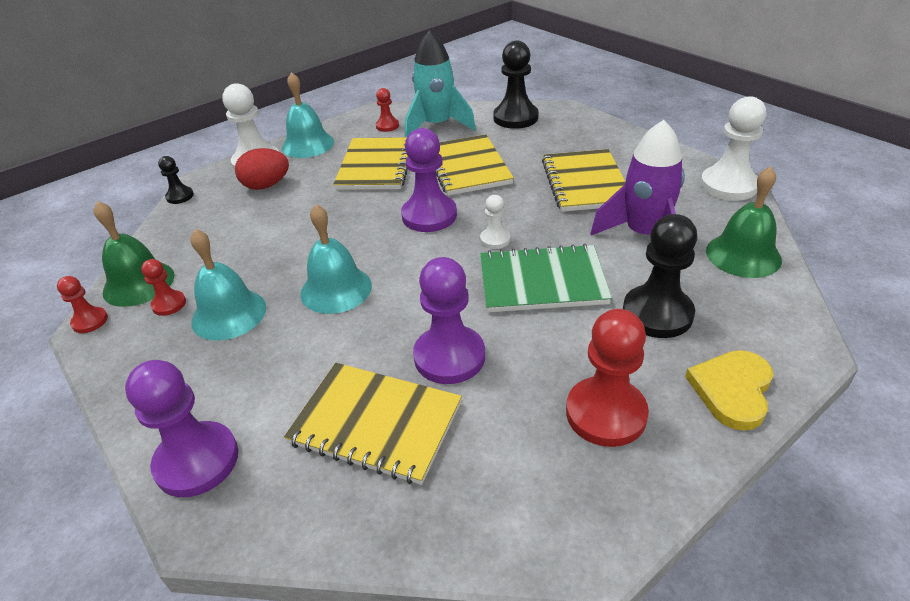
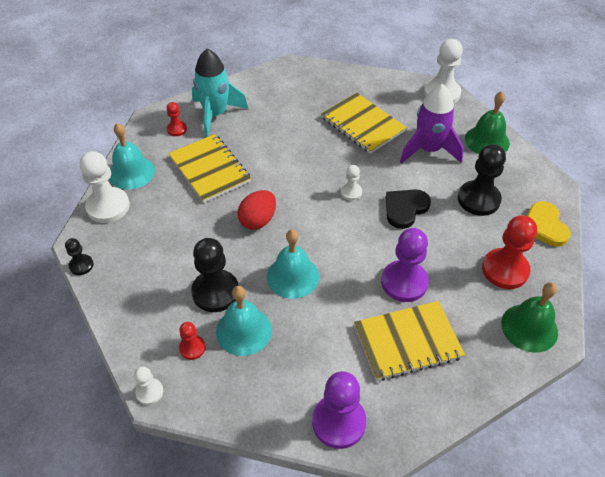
camera: 40 degrees left, 10 degrees up
red pawn [57,276,108,333] -> white pawn [134,366,163,405]
green bell [94,201,174,307] -> green bell moved to [501,282,558,353]
red egg [235,148,289,190] -> red egg moved to [237,190,276,230]
purple pawn [401,128,457,232] -> none
yellow notebook [435,134,514,196] -> none
green notebook [480,244,612,312] -> black heart [386,189,431,229]
black pawn [494,41,539,129] -> black pawn moved to [191,238,239,312]

